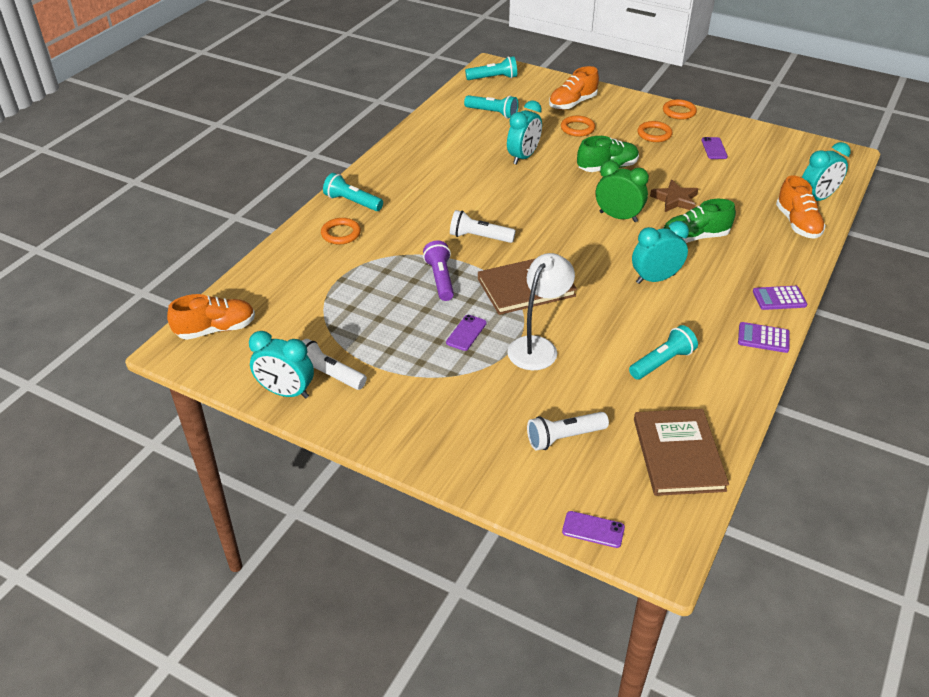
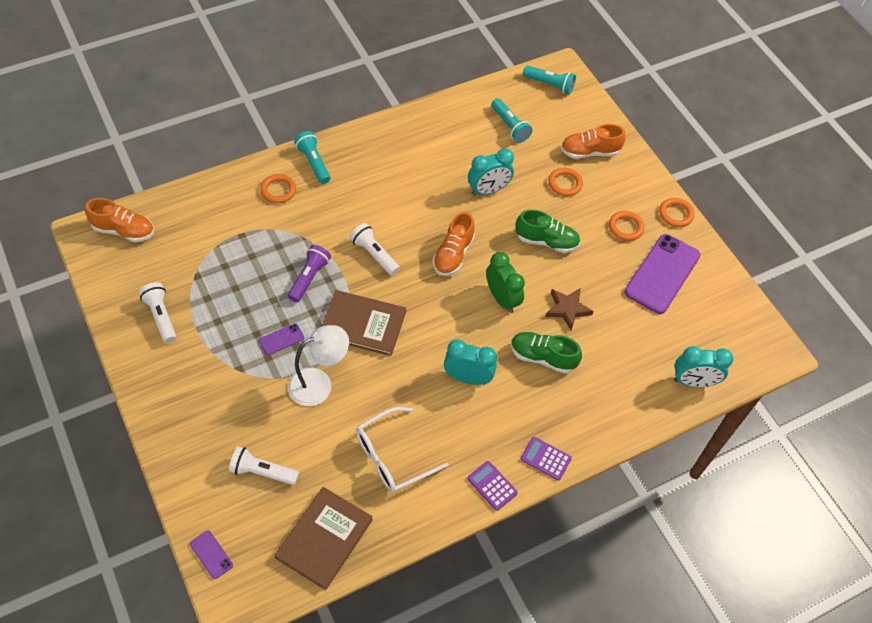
camera: 30 degrees right, 15 degrees up
turquoise clock [249,331,314,399] -> none
turquoise flashlight [629,325,698,380] -> white glasses [356,407,449,493]
purple phone [702,137,728,159] -> purple phone [624,234,700,314], size x2.29
orange shoe [776,175,826,239] -> orange shoe moved to [432,212,475,276]

